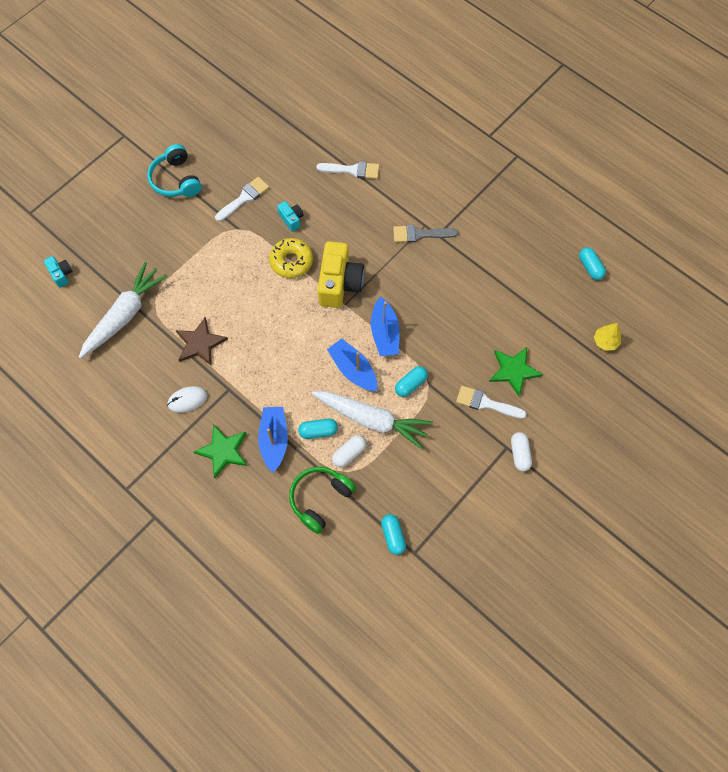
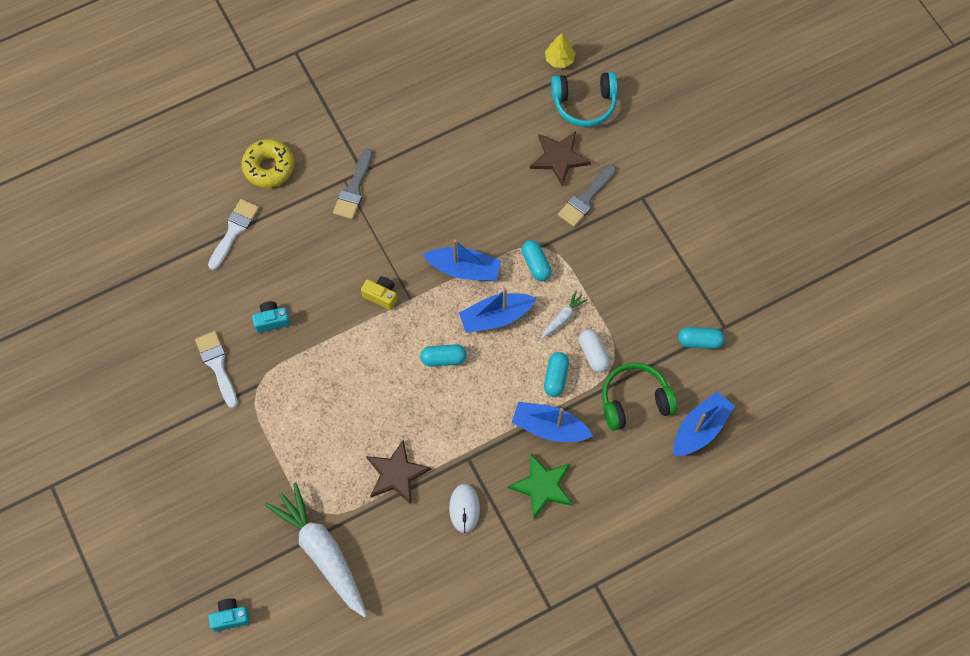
camera: 70 degrees left, 0 degrees up
turquoise headphones [147,144,202,197] -> turquoise headphones moved to [551,72,618,127]
yellow donut [269,238,313,278] -> yellow donut moved to [241,139,294,188]
green headphones [289,467,356,534] -> green headphones turned 105 degrees clockwise [602,363,678,431]
white carrot [311,391,433,449] -> white carrot [541,291,588,339], size x0.43
yellow camera [318,241,364,308] -> yellow camera [361,276,397,310], size x0.49
white brush [456,386,526,419] -> grey brush [558,164,616,227]
green star [489,347,543,397] -> brown star [530,131,591,187]
white capsule [511,432,532,471] -> none
turquoise capsule [579,247,606,280] -> turquoise capsule moved to [420,344,467,367]
none -> blue boat [674,392,735,456]

